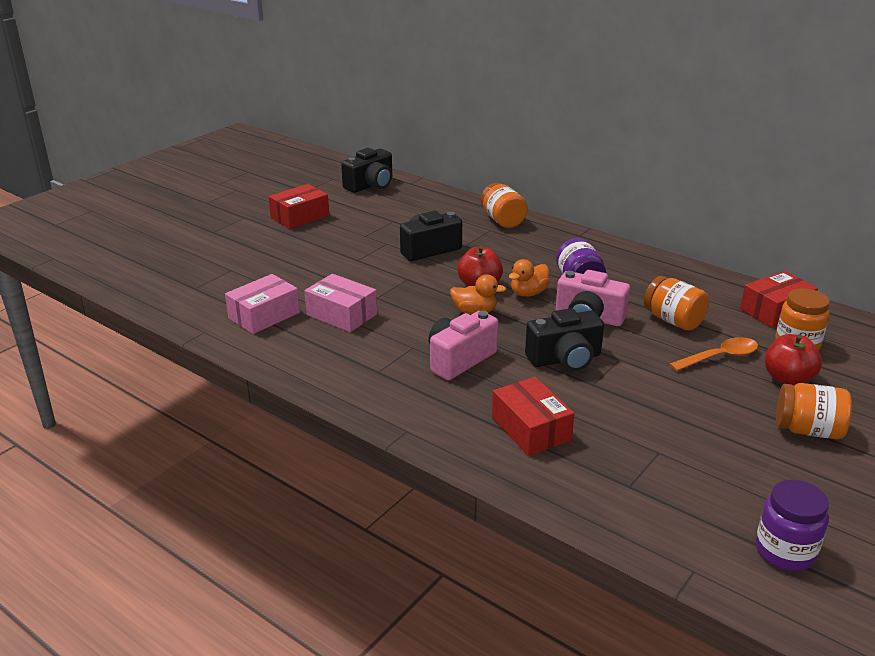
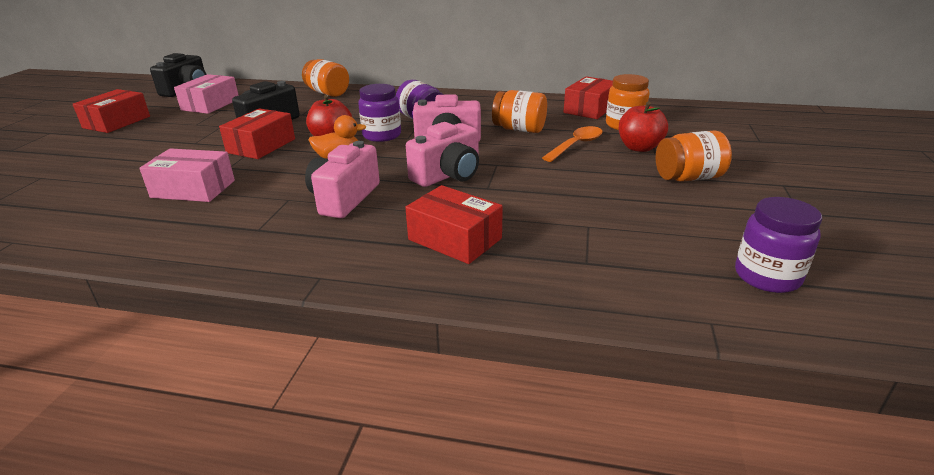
camera: 25 degrees left, 0 degrees up
pink box [225,274,300,334] -> pink box moved to [174,74,239,114]
orange duck [509,259,550,297] -> purple jar [358,84,401,142]
black camera [525,308,604,371] -> pink camera [406,122,479,187]
none -> red box [219,108,295,159]

